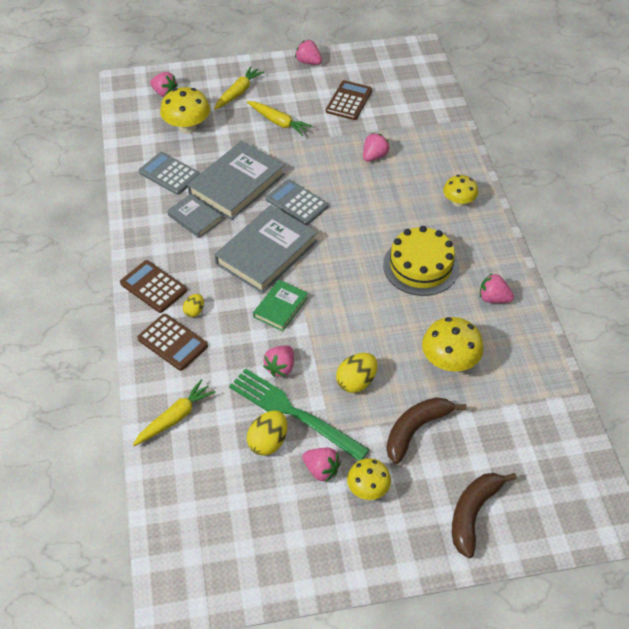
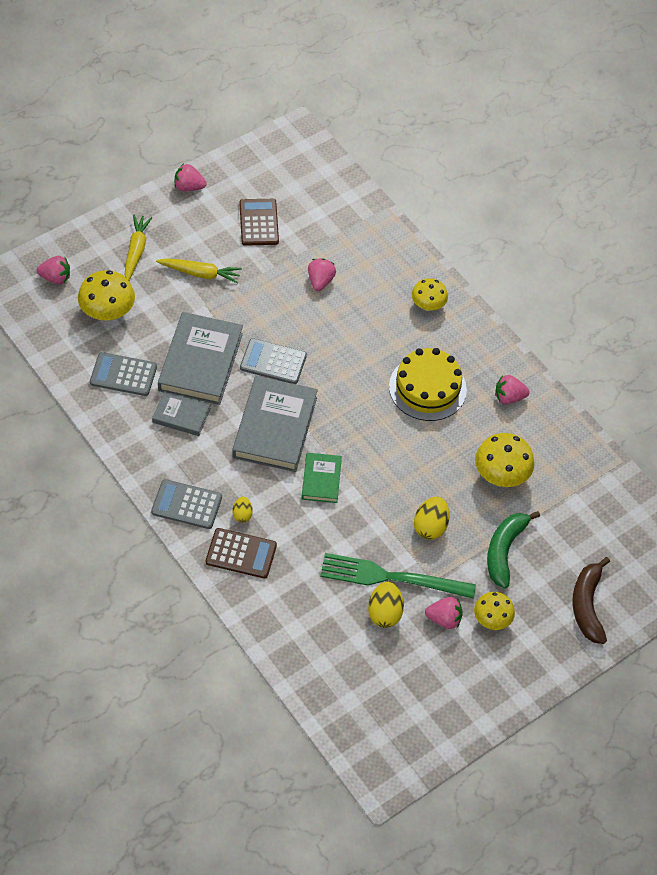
camera: 30 degrees left, 5 degrees up
brown calculator [120,260,187,313] -> grey calculator [151,479,222,529]
yellow carrot [133,379,216,446] -> none
pink strawberry [263,345,294,377] -> none
brown banana [387,397,466,464] -> green banana [487,511,540,588]

